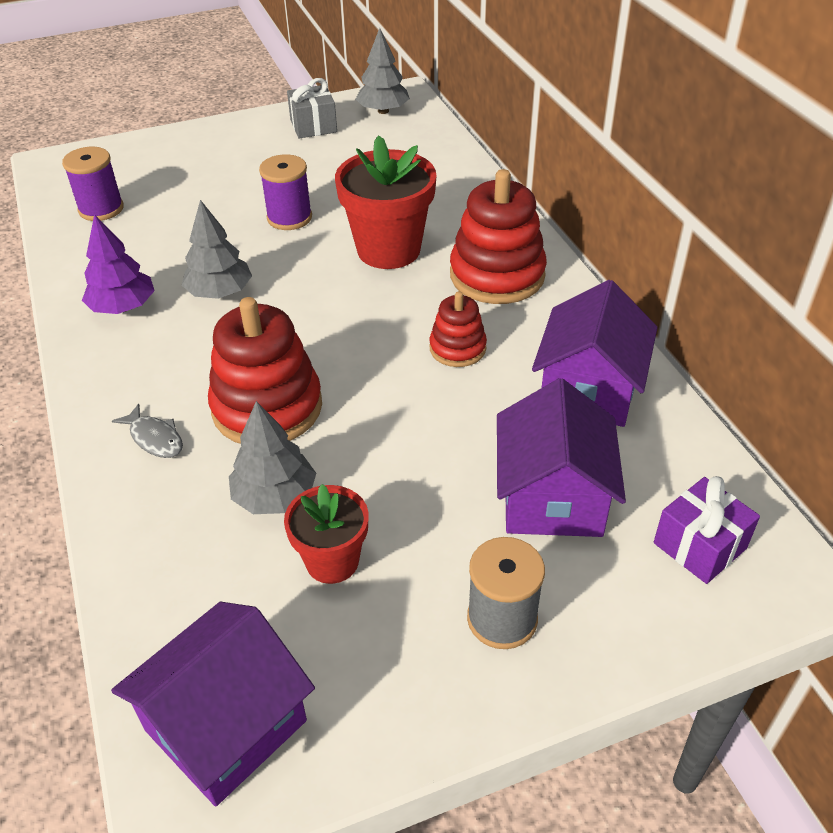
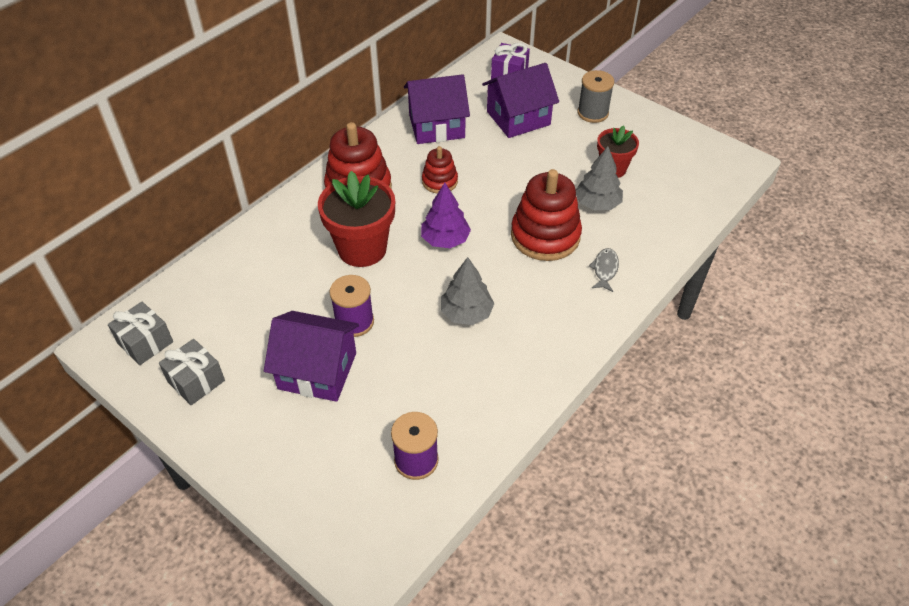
camera: 120 degrees left, 5 degrees up
purple tree [82,214,155,314] -> purple tree moved to [421,183,471,248]
purple house [111,602,315,806] -> purple house moved to [264,311,359,402]
grey tree [356,28,410,114] -> grey gift [108,302,173,365]

